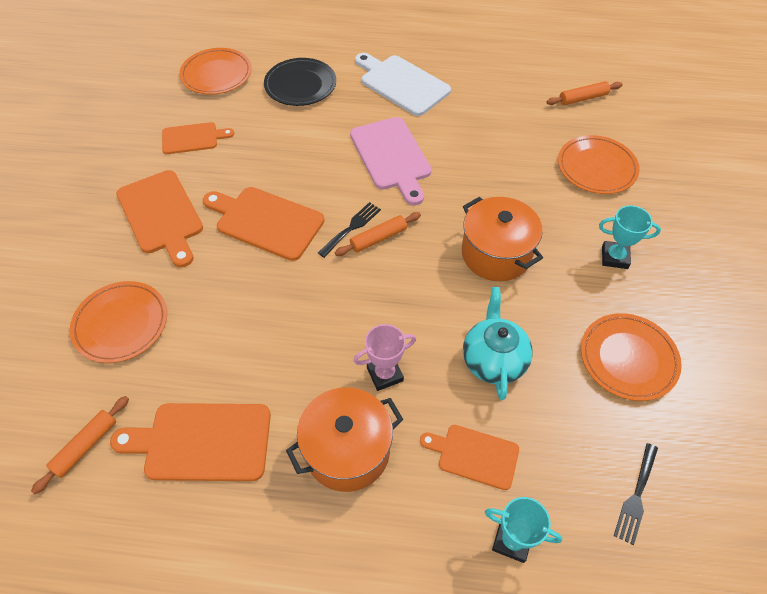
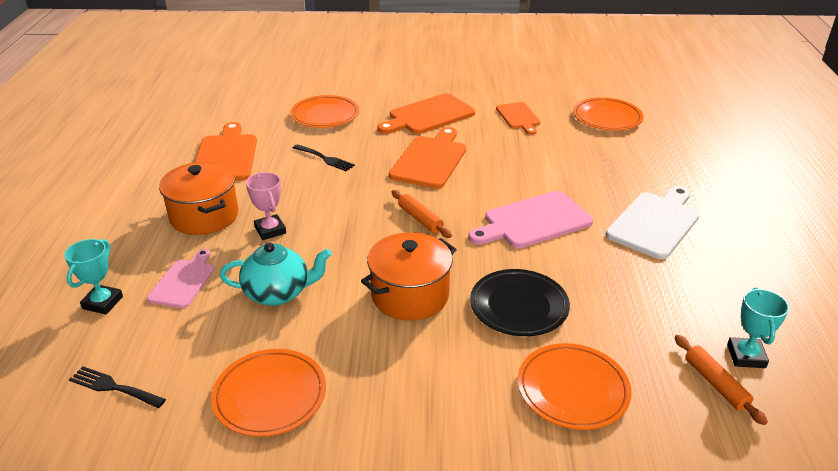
camera: 85 degrees right, 20 degrees down
orange rolling pin [31,396,129,494] -> none
black plate [264,58,336,106] -> black plate moved to [470,269,570,336]
black fork [318,202,381,258] -> black fork moved to [293,144,355,172]
orange cutting board [420,425,519,490] -> pink cutting board [147,249,215,308]
turquoise trophy [599,205,661,269] -> turquoise trophy moved to [727,287,789,368]

